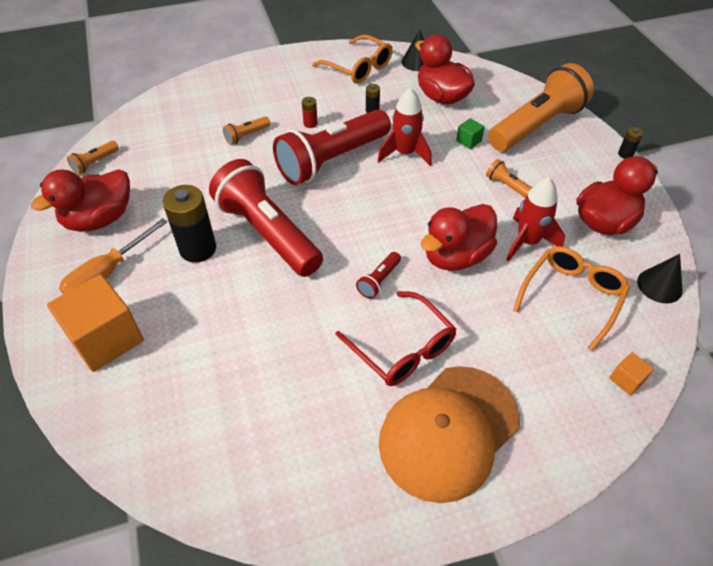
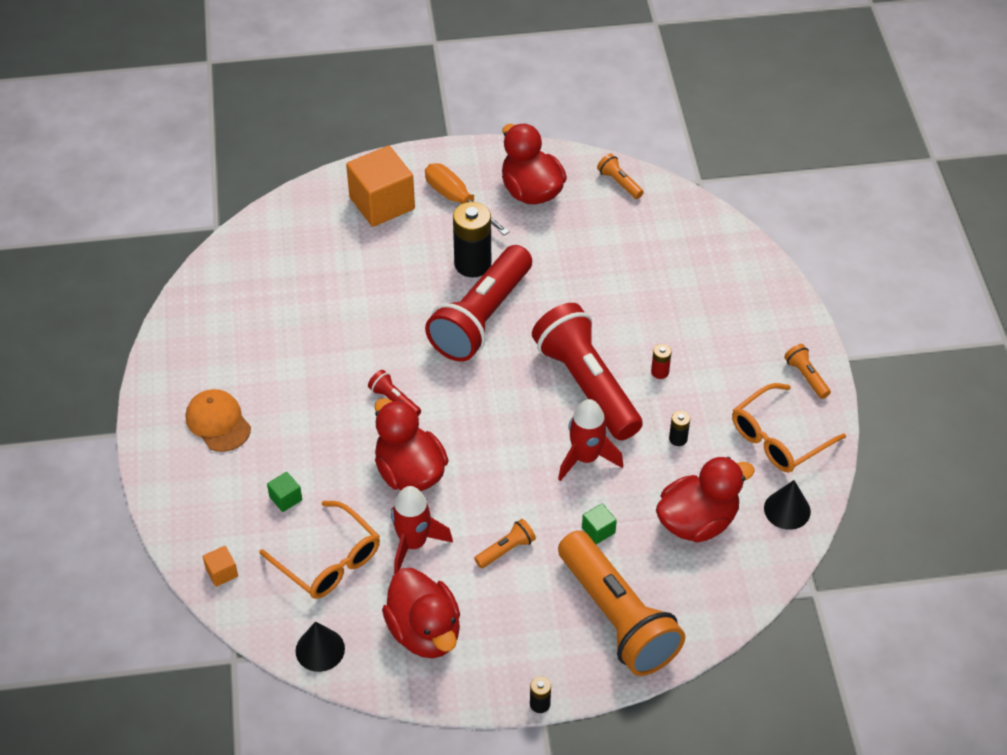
camera: 100 degrees right, 0 degrees up
red flashlight [209,159,323,277] -> red flashlight turned 150 degrees clockwise [425,245,532,362]
orange flashlight [223,116,270,145] -> orange flashlight moved to [784,344,831,399]
red glasses [335,291,456,386] -> none
orange cap [379,366,520,503] -> orange cap [186,389,251,452], size x0.56
none -> green cube [267,472,302,512]

